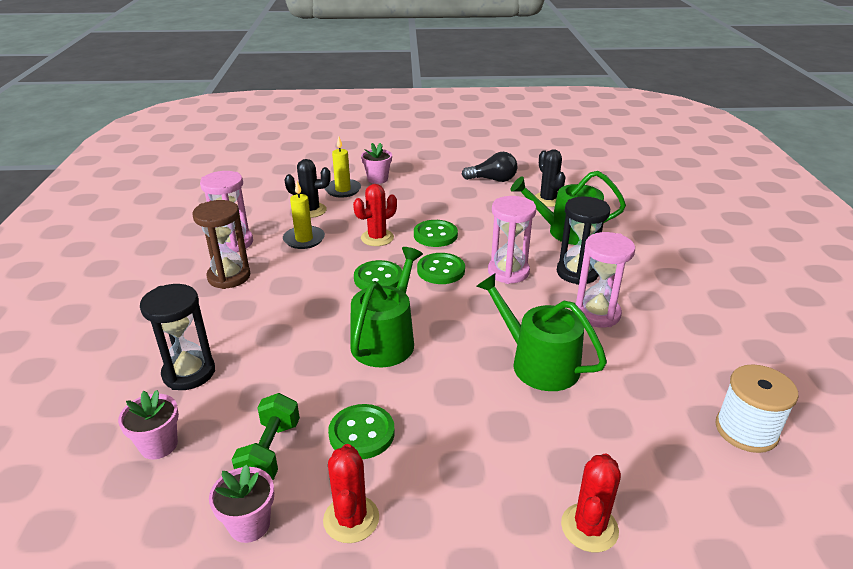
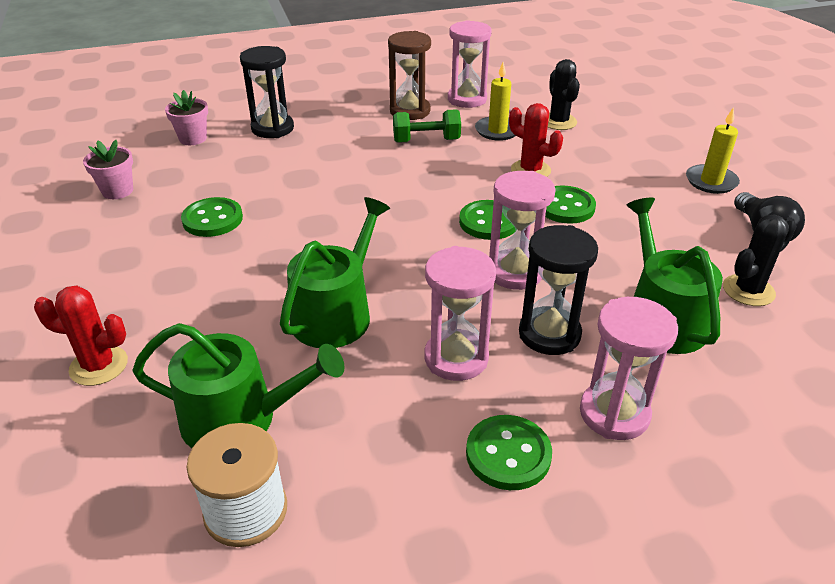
camera: 75 degrees right, 5 degrees up
green dumbbell [231,393,300,480] -> green dumbbell moved to [393,109,461,143]
red cactus [323,444,379,543] -> none
yellow candle [325,136,361,198] -> yellow candle moved to [686,107,740,194]
green watering can [350,247,423,367] -> green watering can moved to [132,323,345,448]
green button [354,260,402,290] -> green button moved to [466,415,552,490]
pink flower pot [361,143,392,184] -> none
none -> pink hourglass [580,297,678,440]

